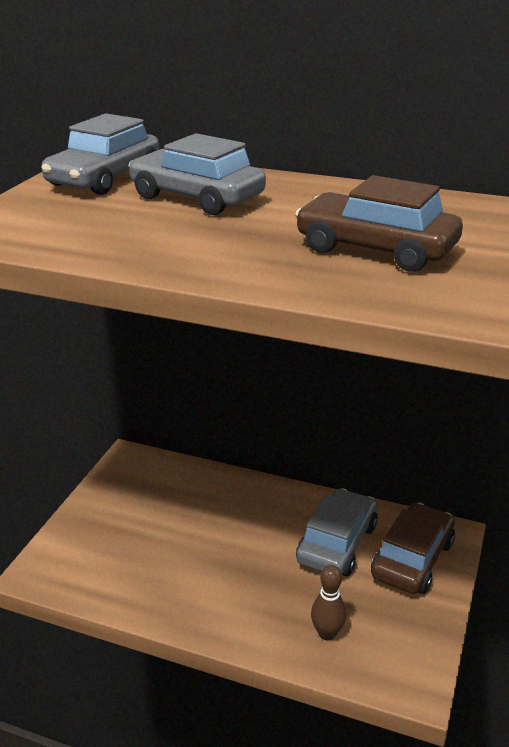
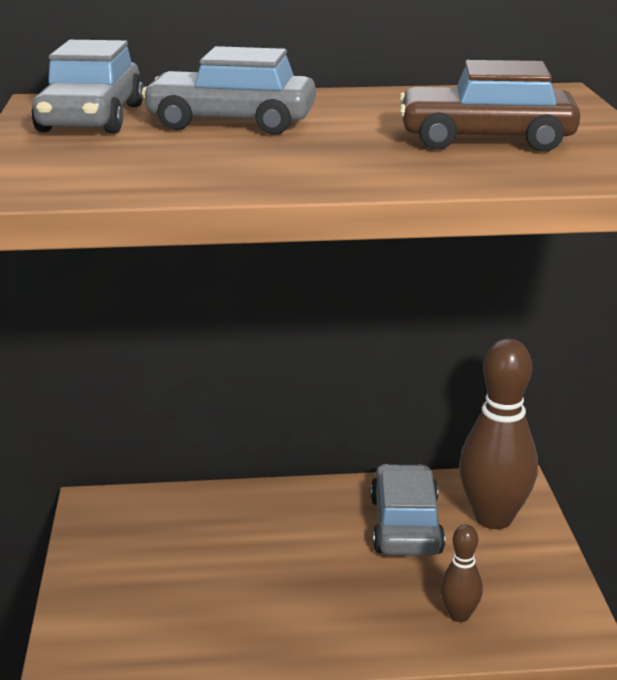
camera: 25 degrees left, 5 degrees down
brown car [371,503,455,594] -> brown bowling pin [459,339,538,529]

